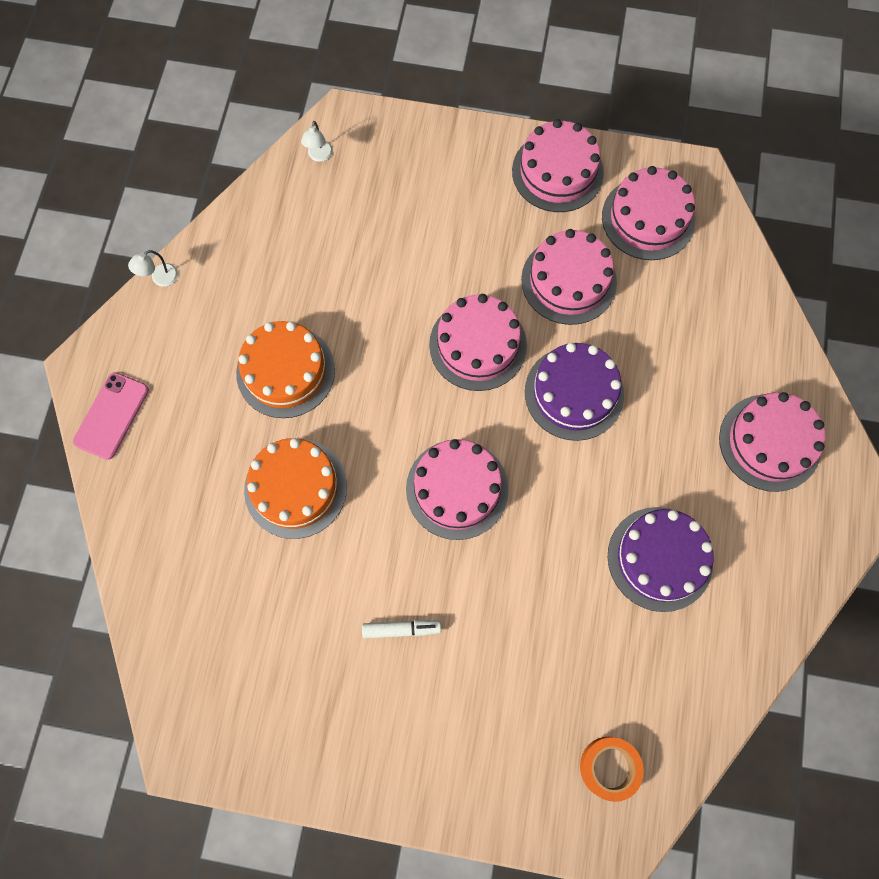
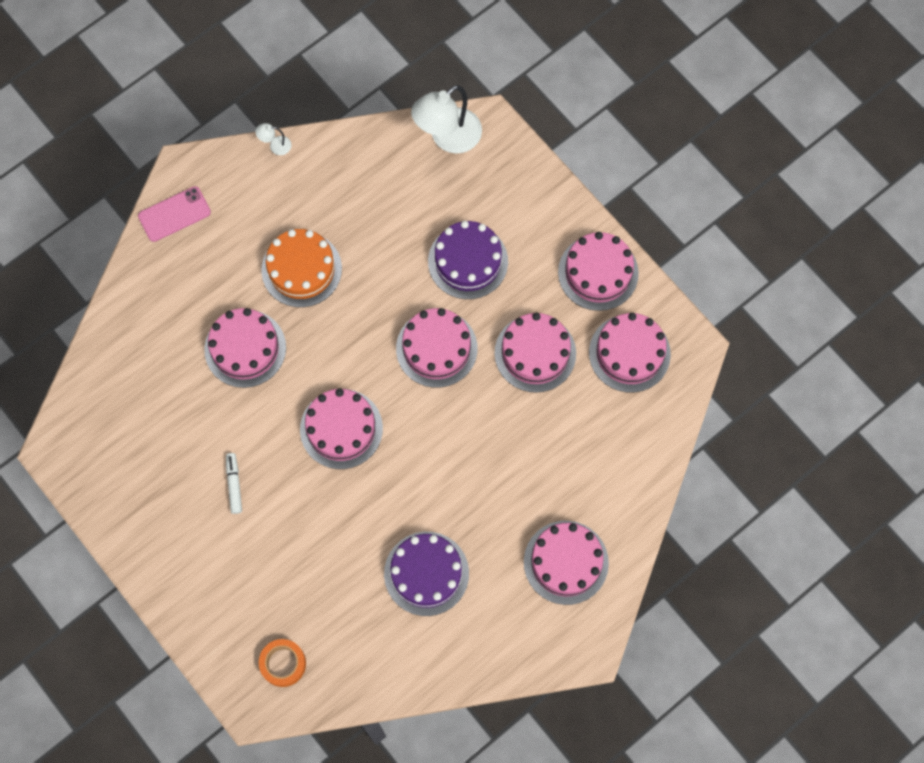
camera: 40 degrees right, 0 degrees up
orange cake [244,438,347,539] -> pink cake [204,308,286,388]
white lamp [301,121,333,162] -> white lamp [411,85,482,154], size x2.35
white marker [362,620,441,638] -> white marker turned 135 degrees counterclockwise [226,453,242,514]
purple cake [525,343,624,441] -> purple cake moved to [428,221,508,299]

